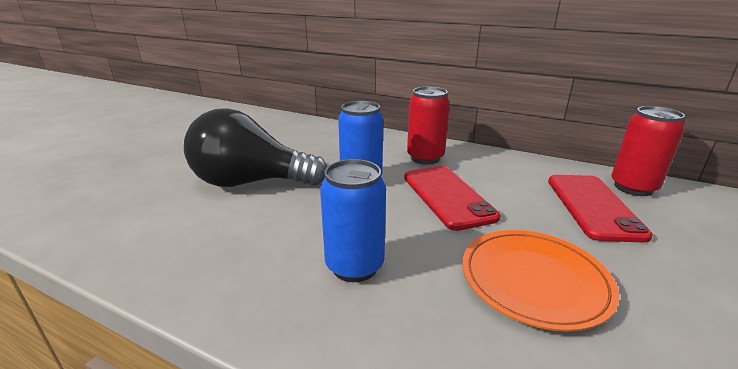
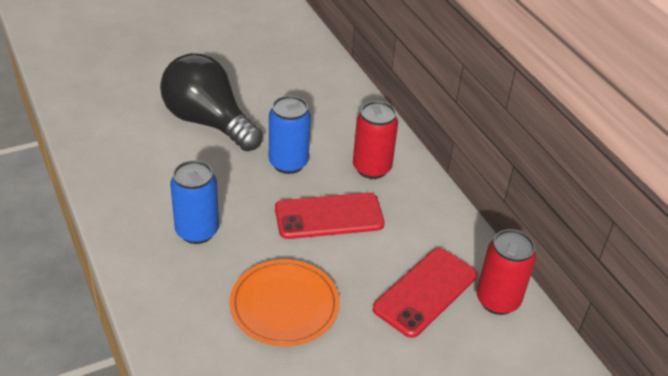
camera: 35 degrees right, 15 degrees up
red phone [404,166,500,231] -> red phone turned 60 degrees clockwise [275,192,384,239]

